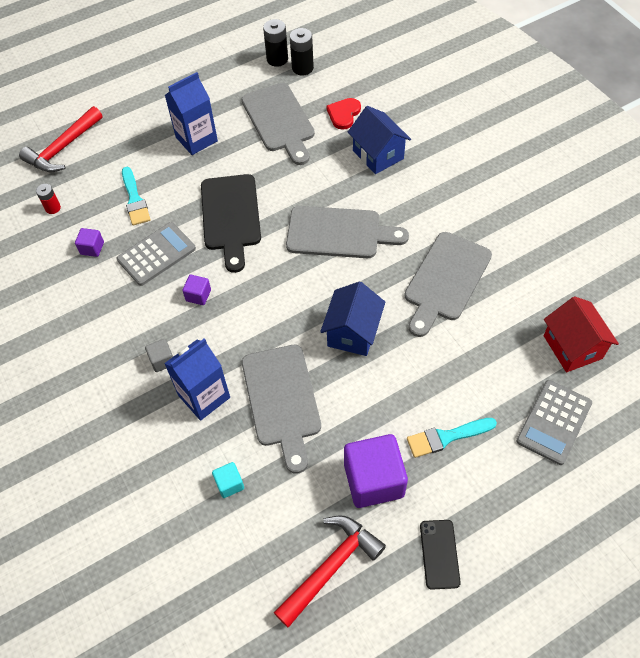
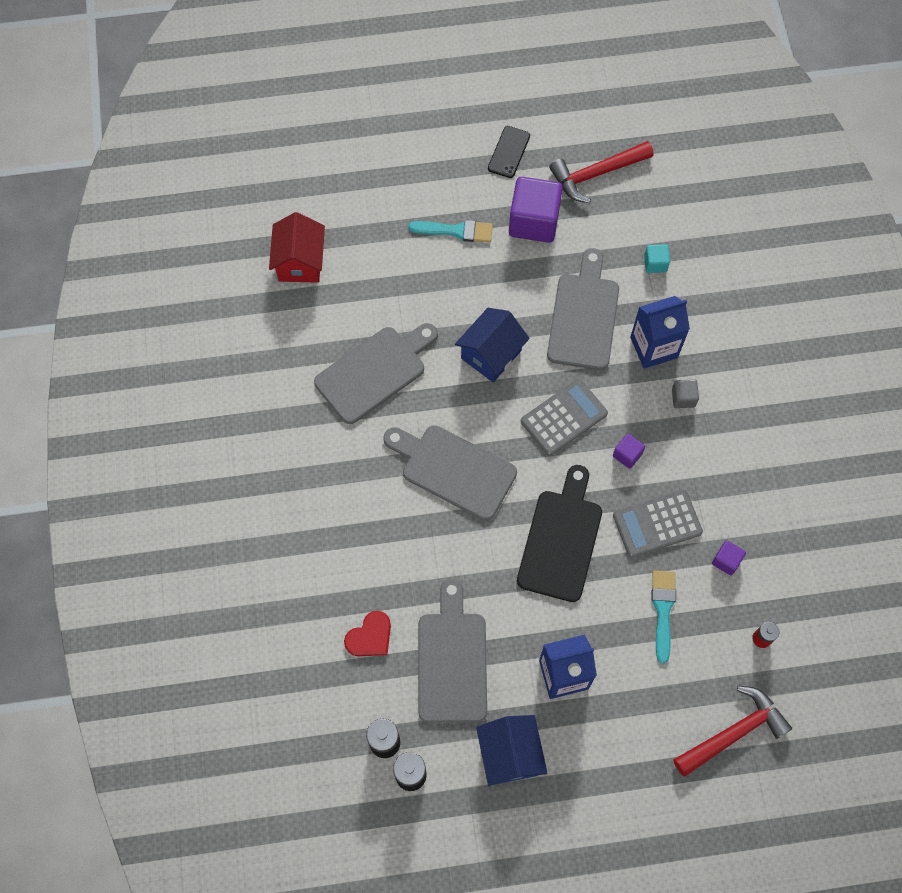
camera: 160 degrees left, 10 degrees up
blue house [348,106,411,174] -> blue house moved to [476,715,547,786]
grey calculator [516,380,592,465] -> grey calculator moved to [521,379,608,456]

